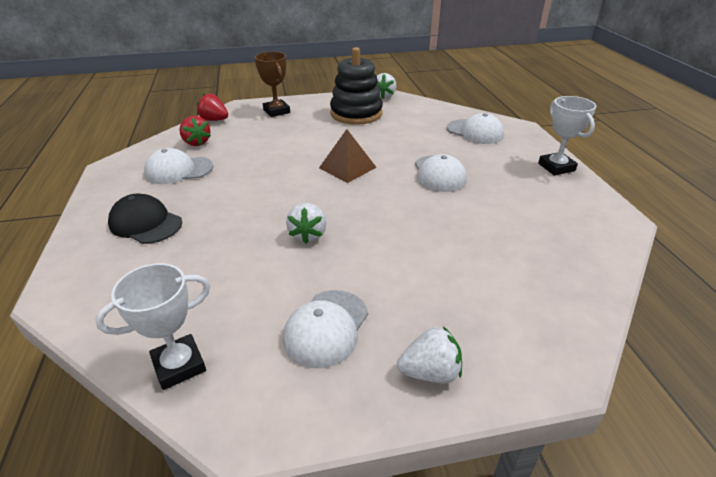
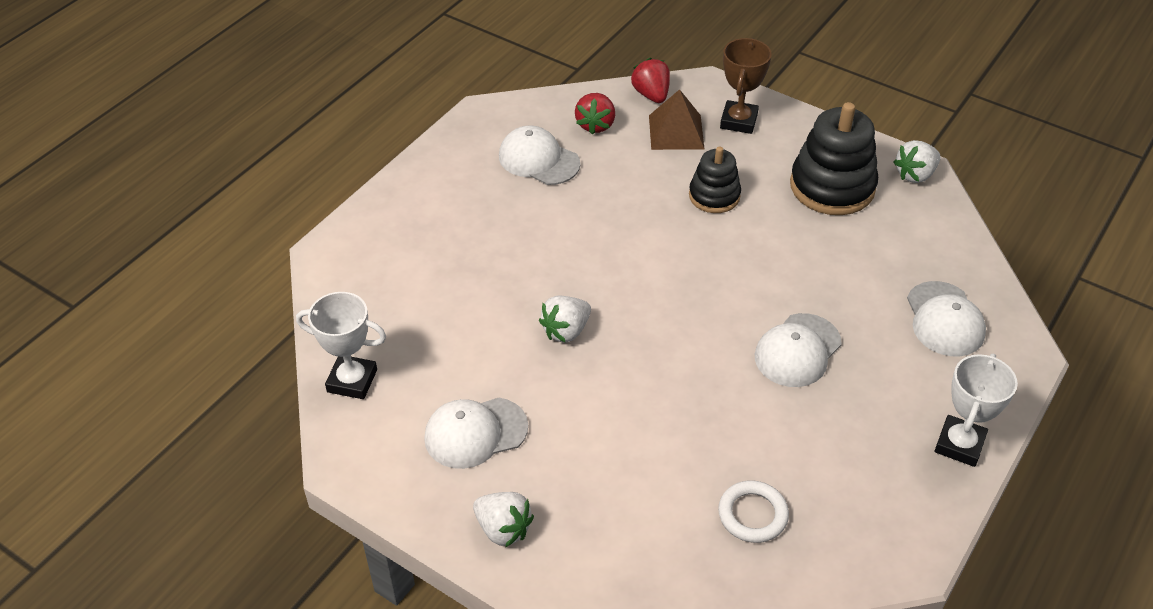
camera: 45 degrees right, 10 degrees up
black cap [108,193,182,244] -> none
brown pyramid [319,129,377,183] -> brown pyramid moved to [649,89,704,150]
none -> black stacking toy [689,146,741,213]
none -> white ring [718,480,789,543]

